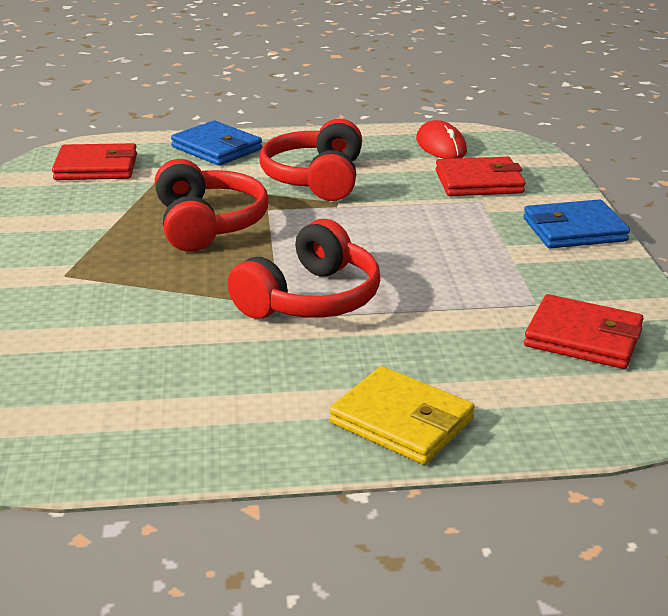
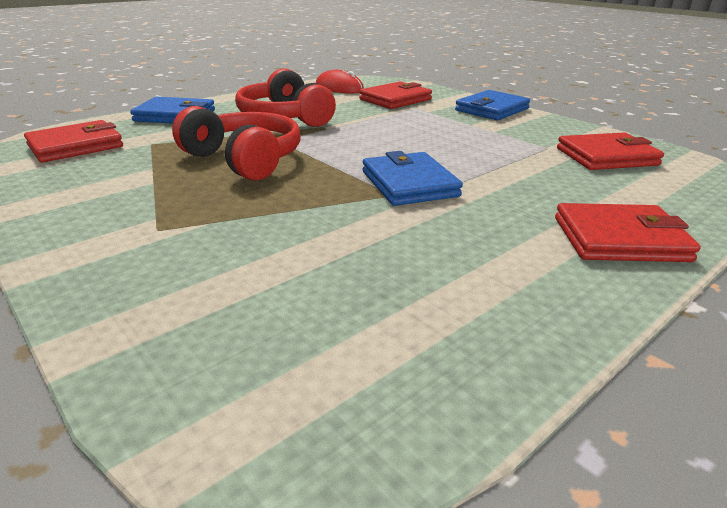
camera: 35 degrees left, 0 degrees up
red headphones [228,219,380,319] -> blue wallet [363,151,463,206]
yellow wallet [329,366,475,465] -> red wallet [555,203,701,262]

